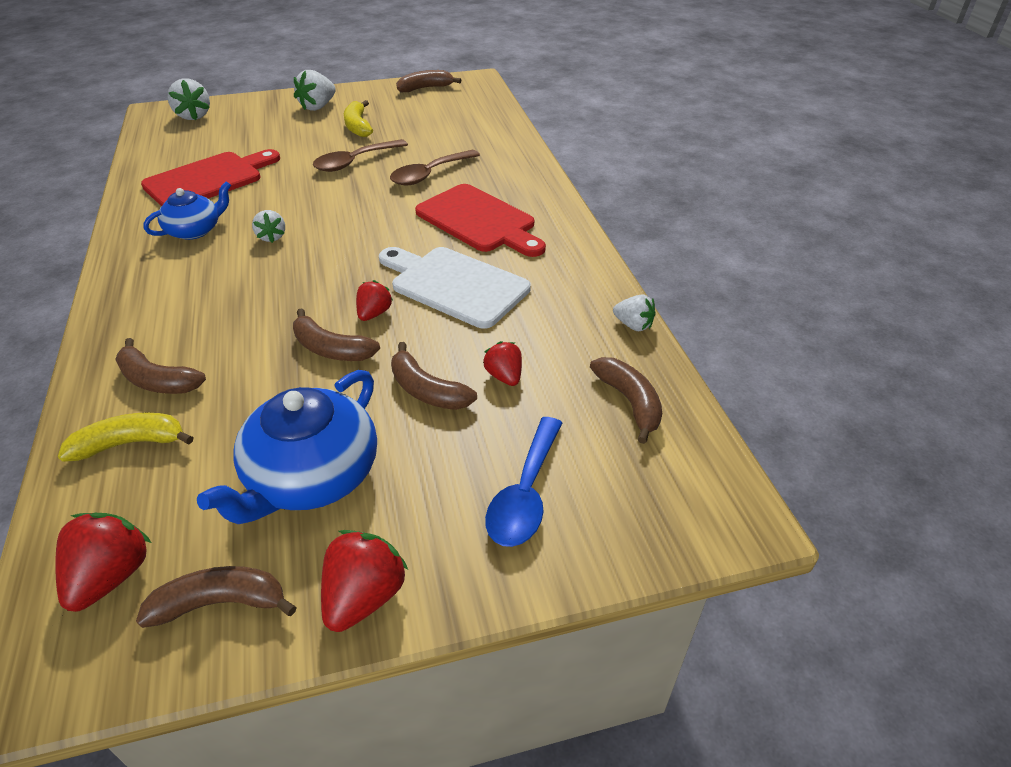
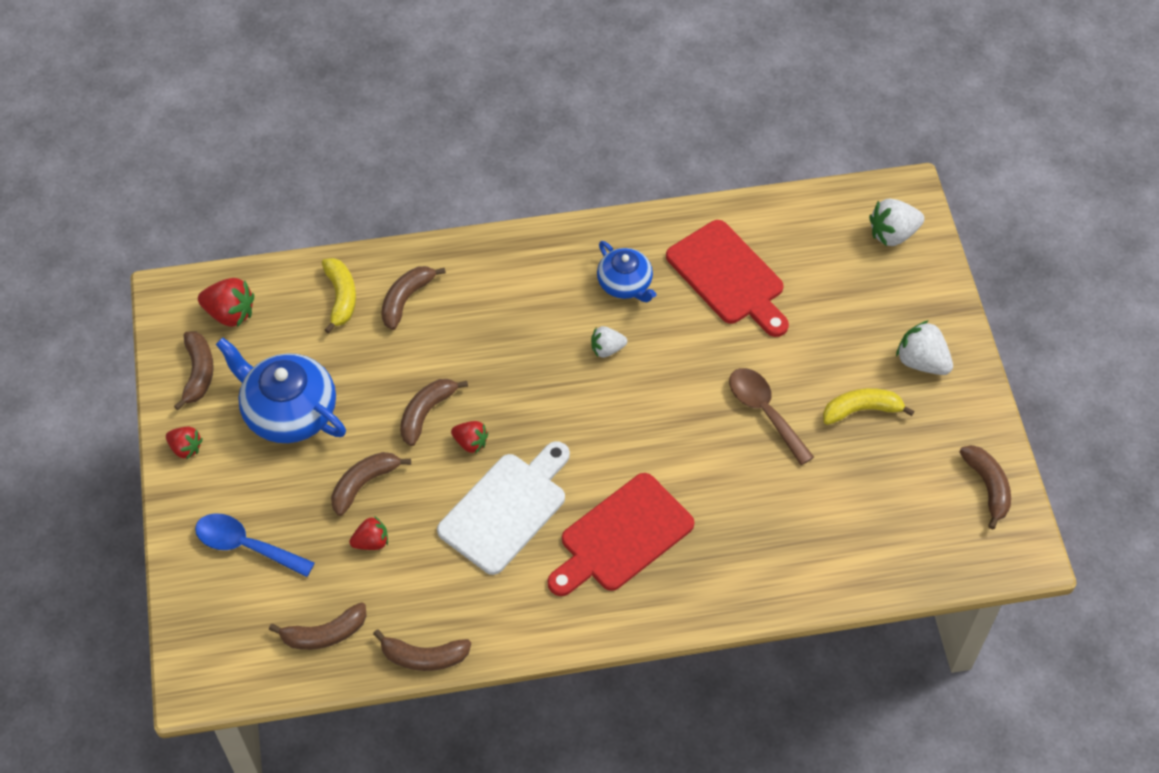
camera: 95 degrees right, 15 degrees up
red strawberry [321,530,408,632] -> red strawberry [166,427,203,460], size x0.64
brown spoon [390,150,480,185] -> none
white strawberry [613,295,656,331] -> brown banana [373,629,471,671]

